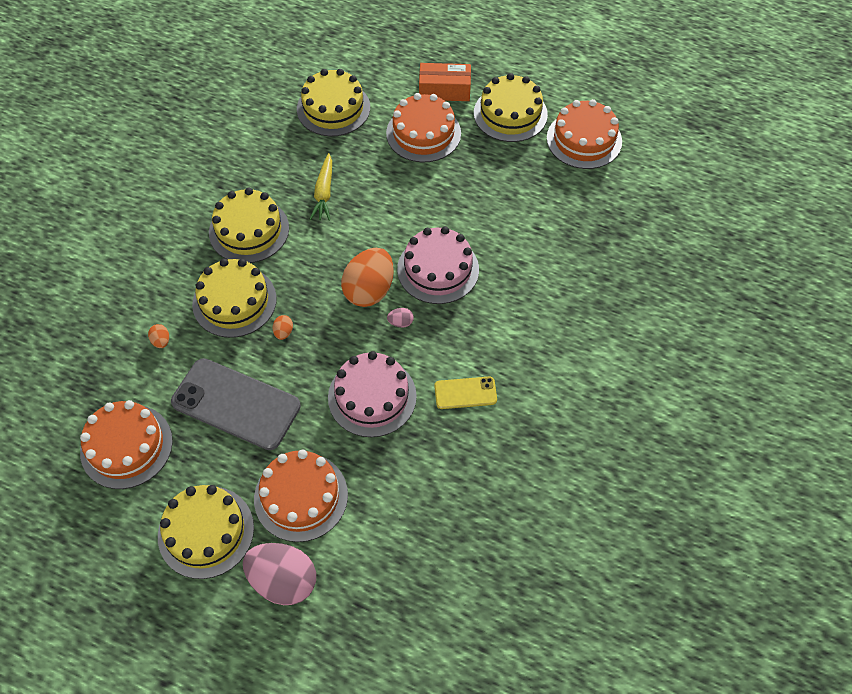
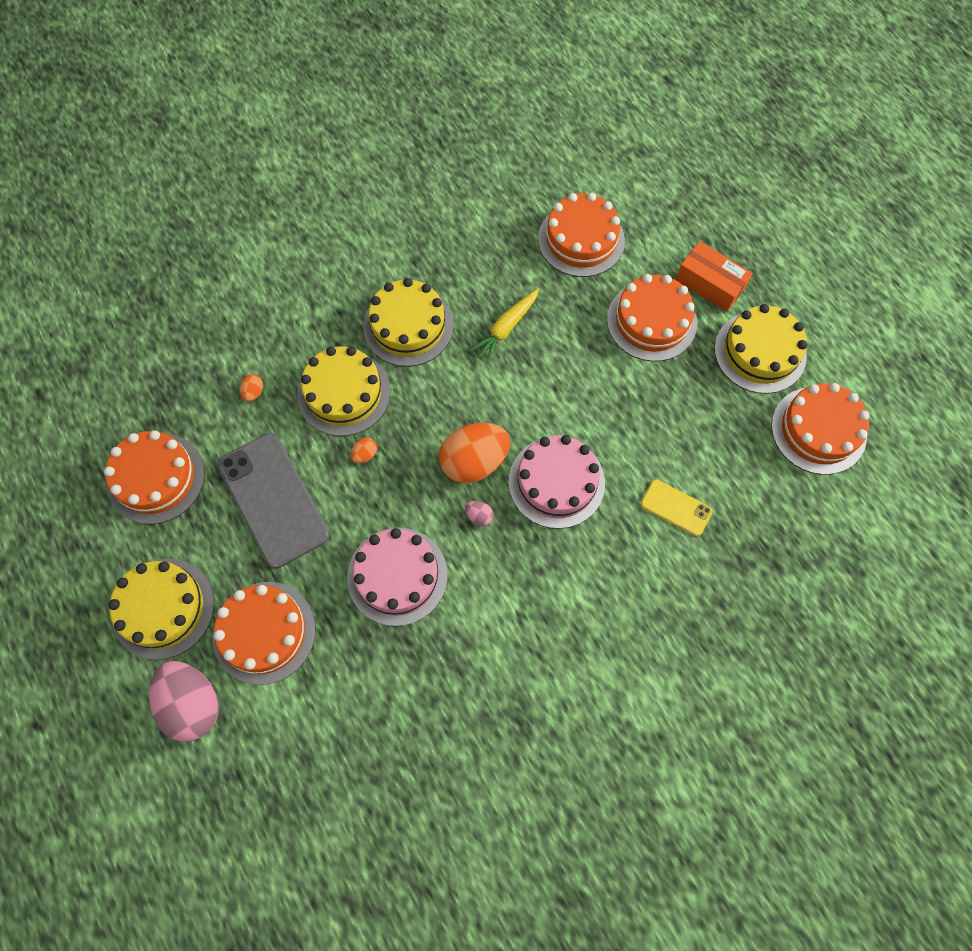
camera: 35 degrees right, 10 degrees up
yellow cake [297,69,370,136] -> orange cake [538,192,625,277]
yellow phone [434,377,497,409] -> yellow phone moved to [640,480,713,536]

